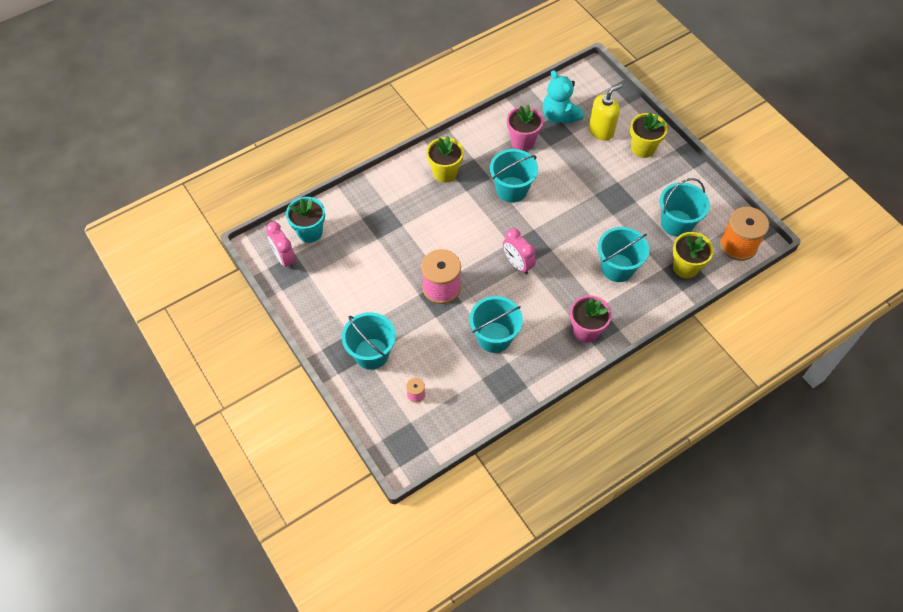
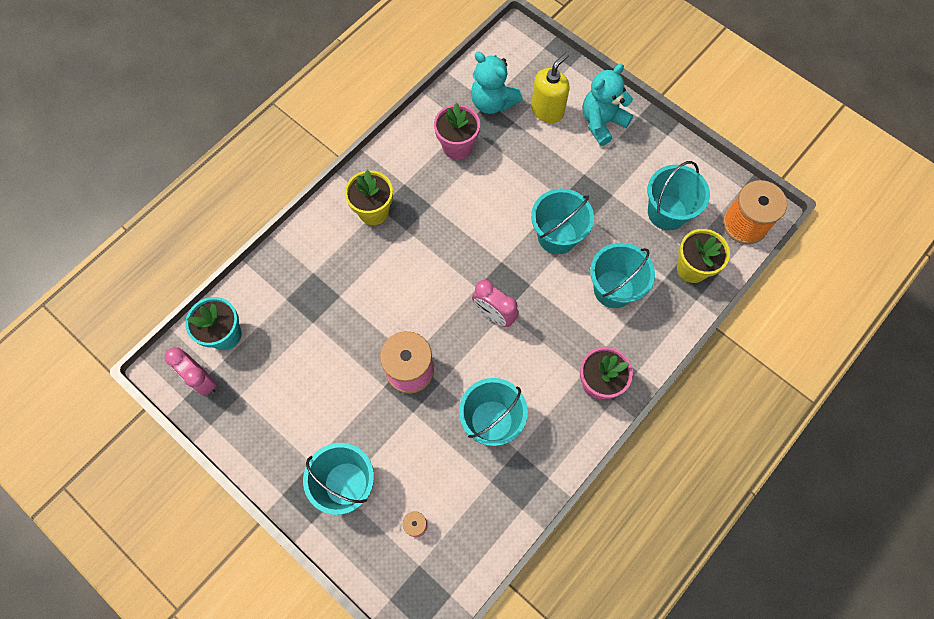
camera: 15 degrees left, 10 degrees up
turquoise bucket [490,149,538,203] -> turquoise bucket moved to [531,188,594,254]
yellow flower pot [630,112,668,158] -> turquoise teddy bear [583,64,633,146]

